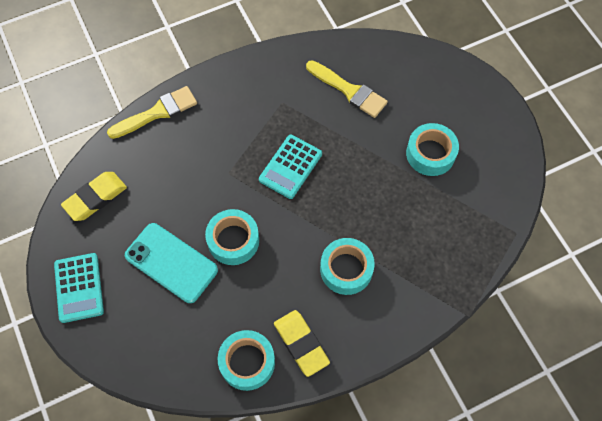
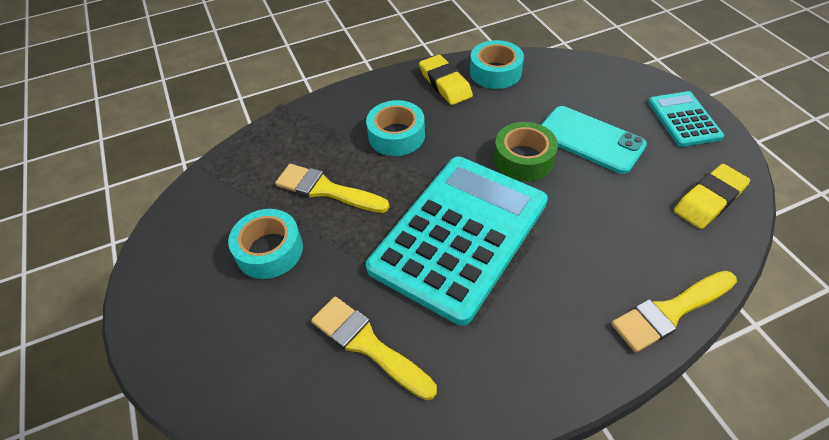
camera: 175 degrees left, 15 degrees down
turquoise tape [205,209,259,265] -> green tape [494,122,558,181]
turquoise calculator [259,135,322,199] -> turquoise calculator [366,157,548,326], size x2.12
none -> yellow brush [275,164,389,213]

